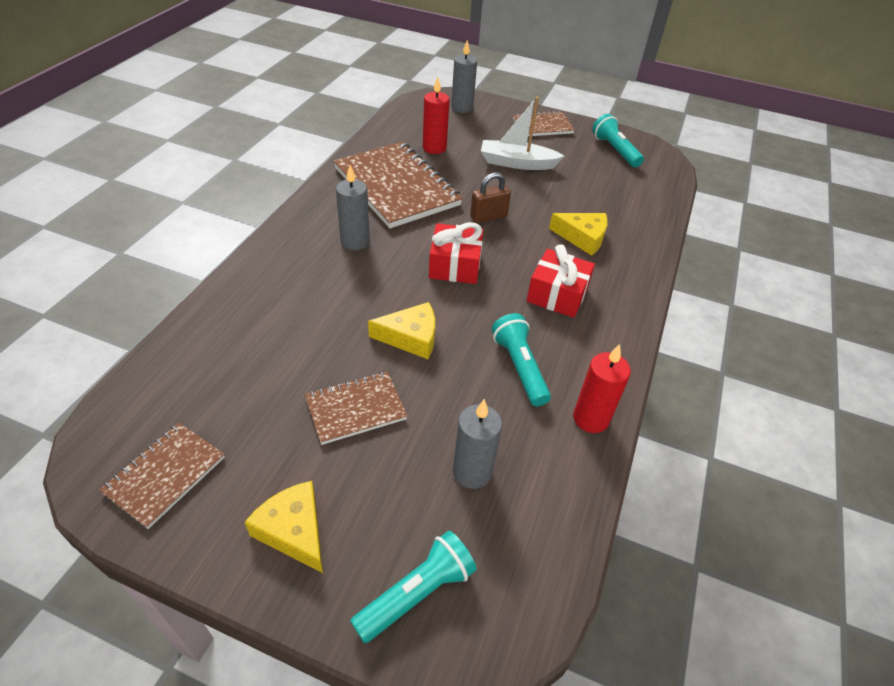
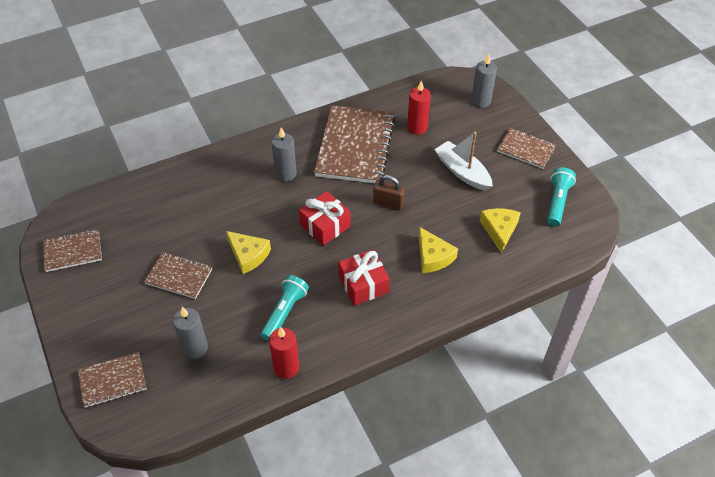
camera: 45 degrees right, 5 degrees up
yellow cheese [245,481,323,573] -> yellow cheese moved to [480,208,521,254]
turquoise flashlight [350,531,477,643] -> brown notebook [78,352,147,408]

